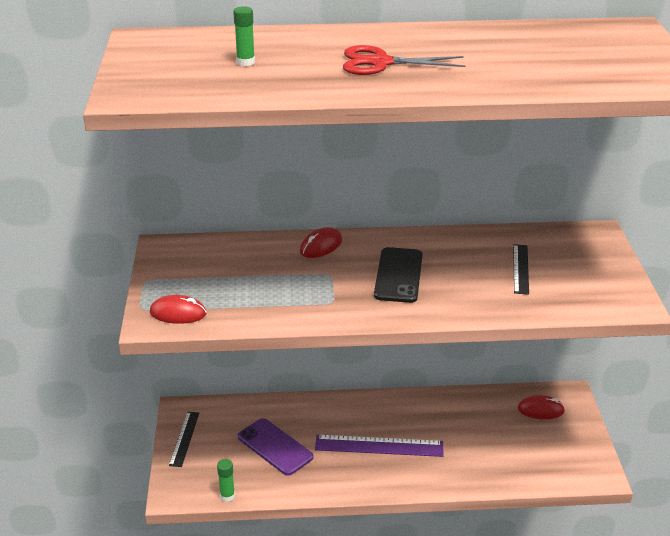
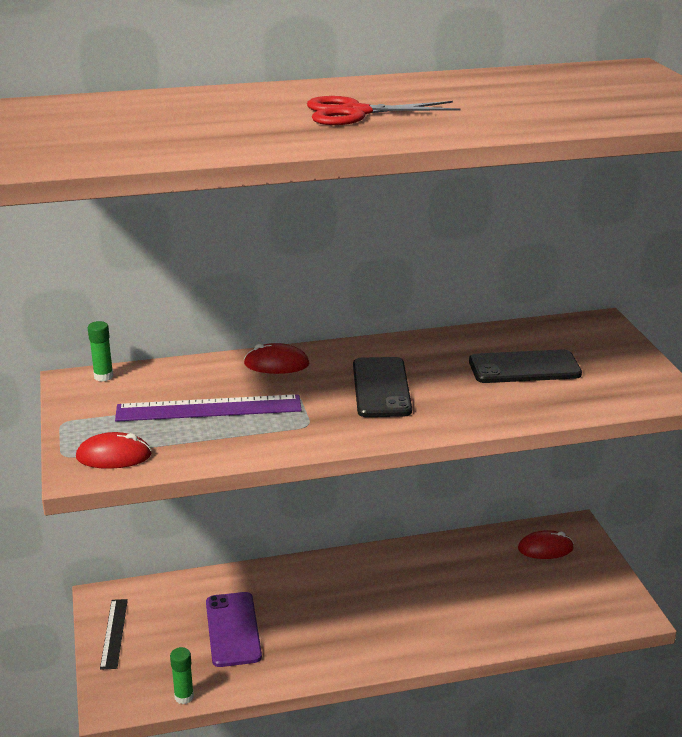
camera: 10 degrees left, 5 degrees down
green glue stick [233,6,255,66] -> green glue stick moved to [88,321,114,382]
purple phone [238,418,314,476] -> purple phone turned 45 degrees clockwise [206,592,262,667]
red mouse [300,227,342,258] -> red mouse turned 60 degrees clockwise [244,343,309,374]
purple ruler [315,435,444,457] -> purple ruler moved to [115,394,302,422]
black ruler [513,244,529,295] -> black phone [469,349,582,383]

